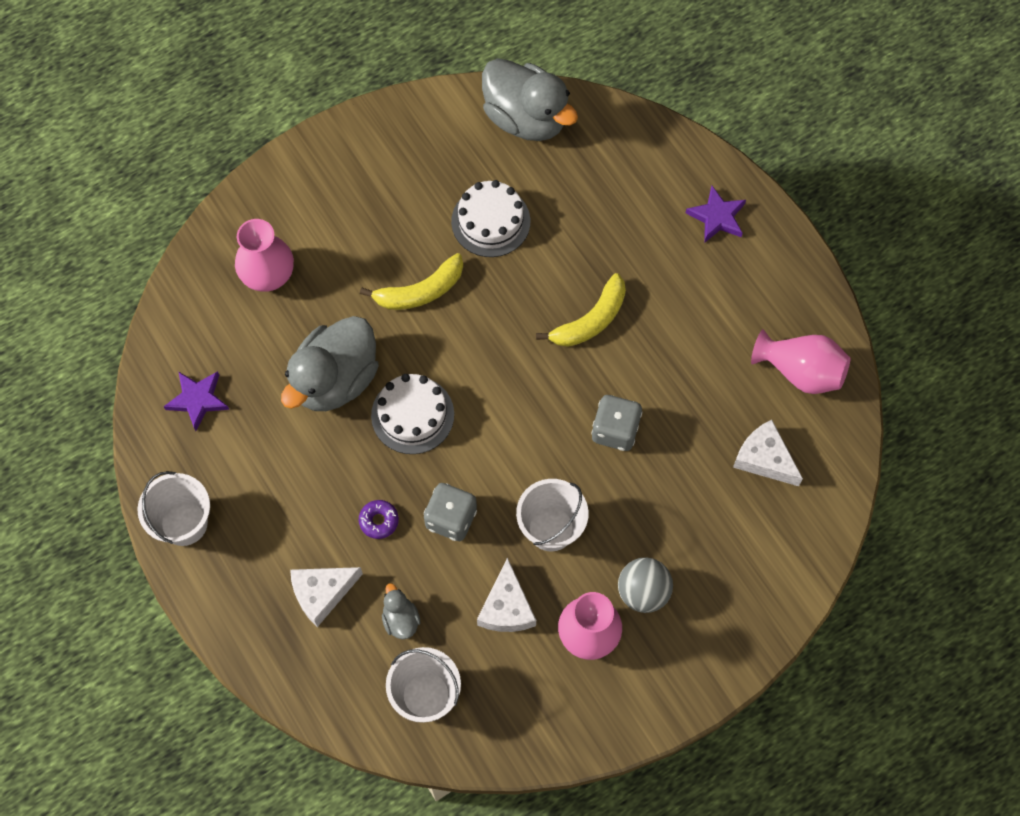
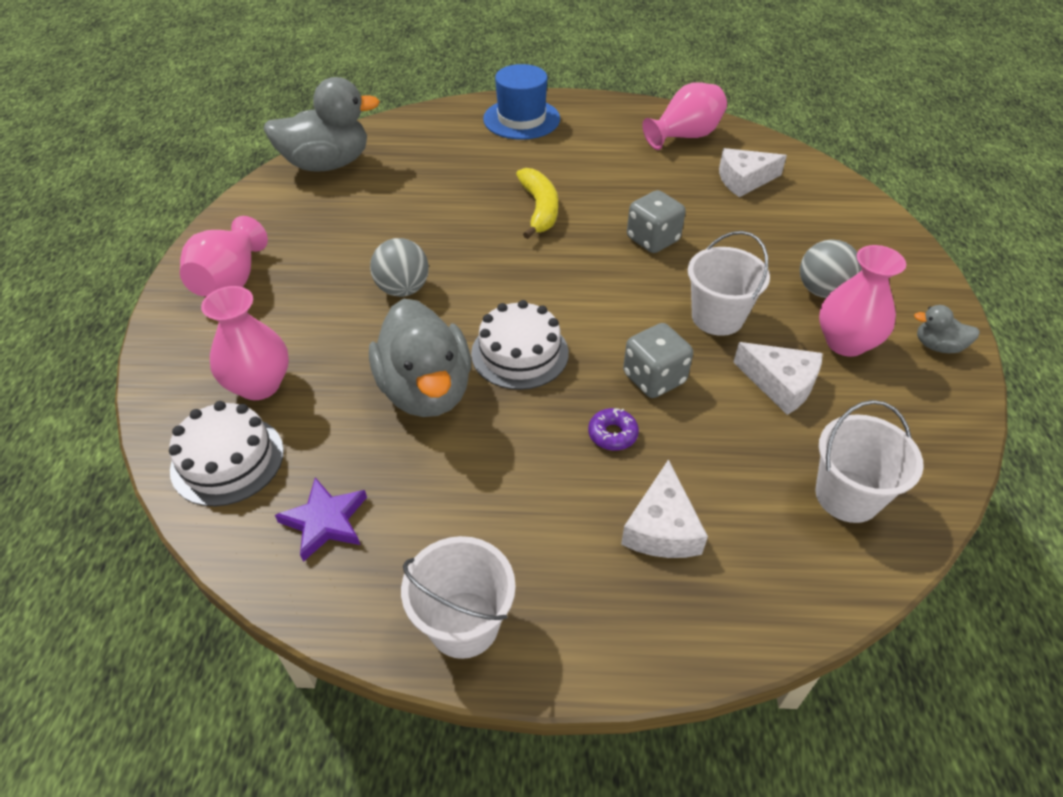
camera: 55 degrees left, 20 degrees down
yellow banana [360,253,463,310] -> grey ball [370,238,429,297]
grey duck [382,583,420,639] -> grey duck moved to [914,305,980,353]
white cake [451,180,530,257] -> white cake moved to [169,401,284,506]
purple star [686,186,746,243] -> blue hat [483,64,560,140]
none -> pink vase [180,216,268,296]

